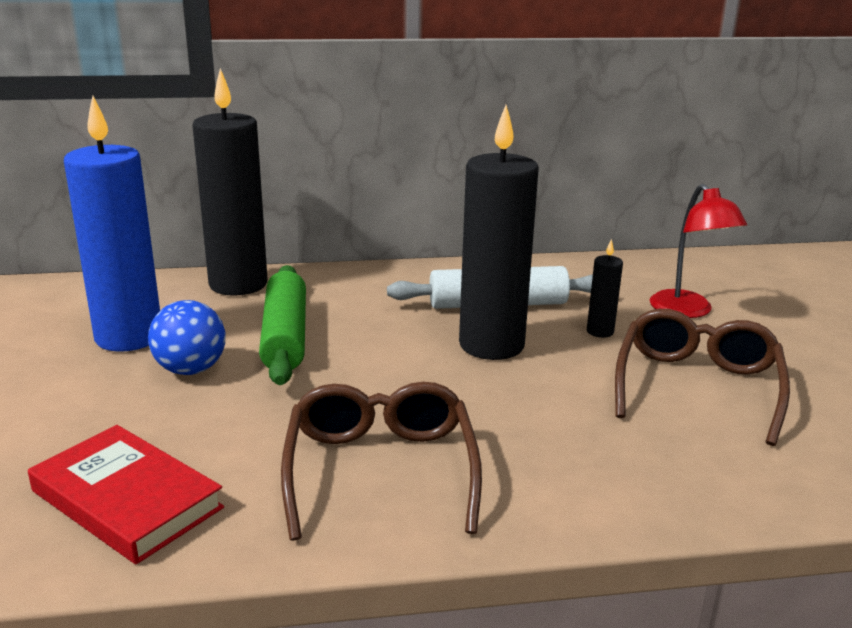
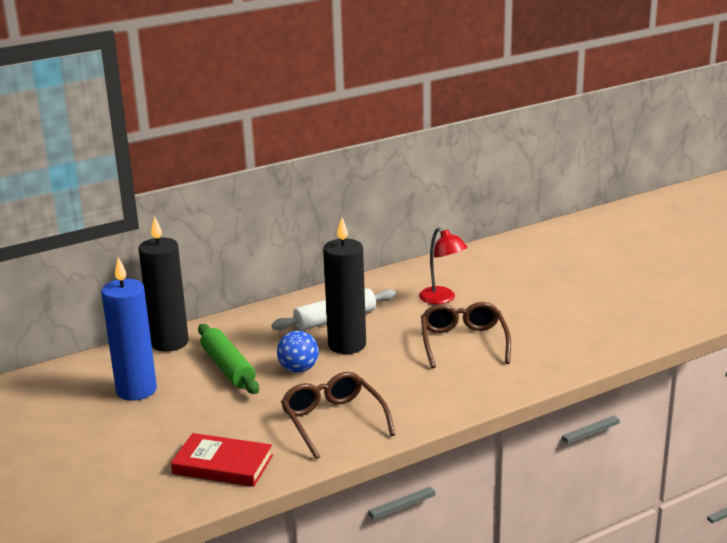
camera: 20 degrees left, 0 degrees up
blue ball [148,300,225,375] -> blue ball moved to [277,331,319,373]
black candle [587,239,623,338] -> none

